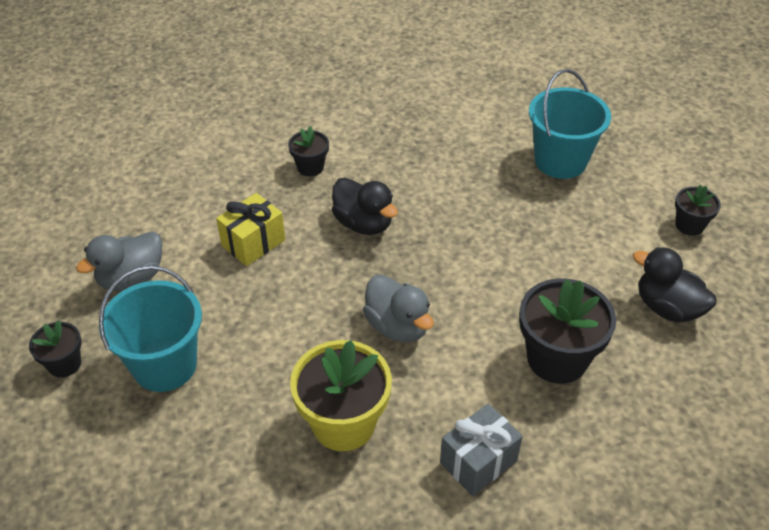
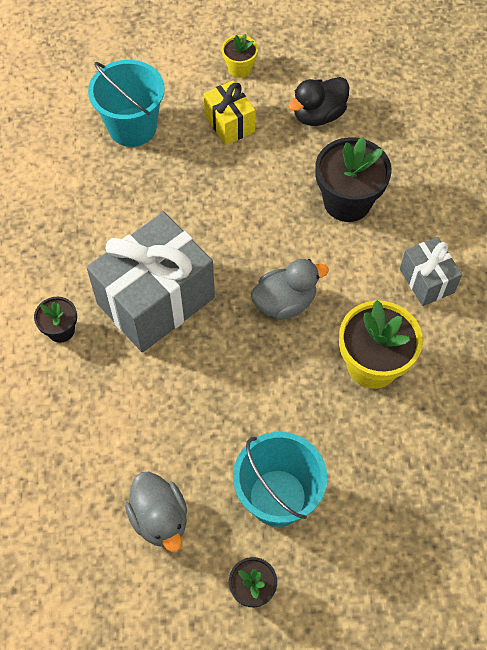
camera: 75 degrees left, 15 degrees up
yellow gift [216,193,285,266] -> yellow gift moved to [204,80,255,145]
black duck [332,178,398,235] -> grey gift [86,212,215,353]
black flower pot [675,185,721,236] -> yellow flower pot [222,34,258,78]

